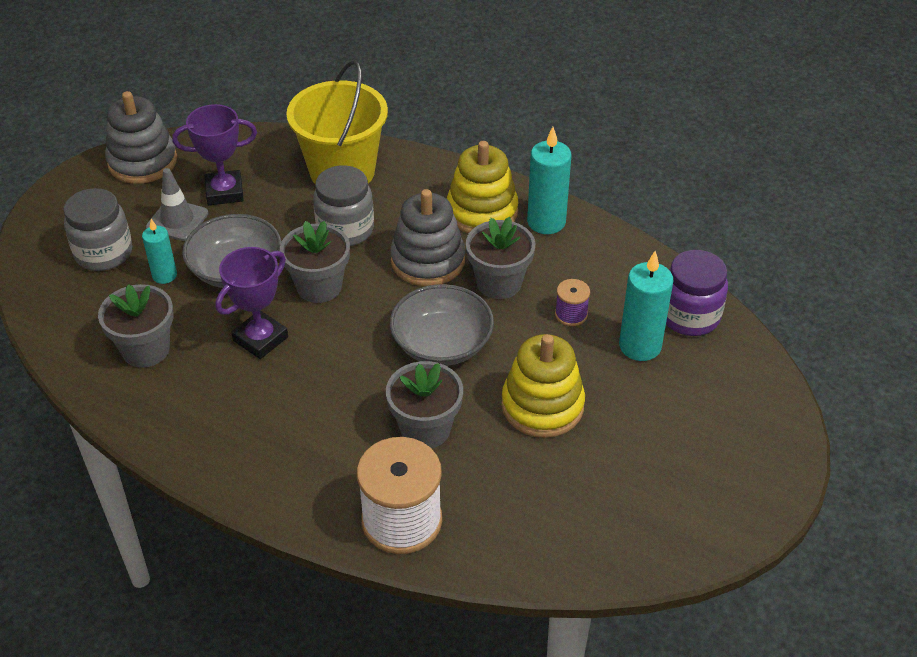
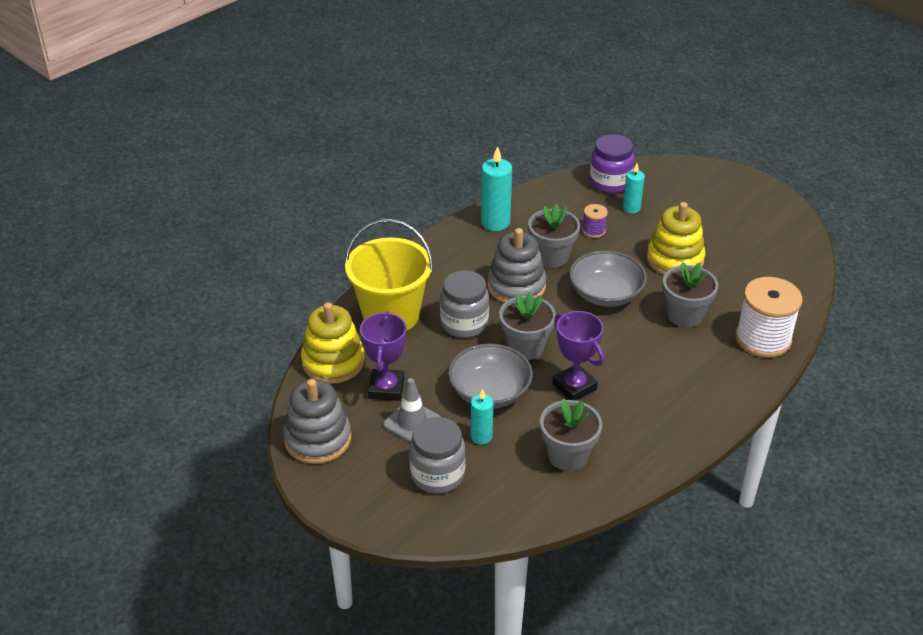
camera: 75 degrees left, 5 degrees down
yellow stacking toy [447,141,518,233] -> yellow stacking toy moved to [301,302,365,384]
turquoise candle [619,251,674,361] -> turquoise candle [623,164,645,214], size x0.61

